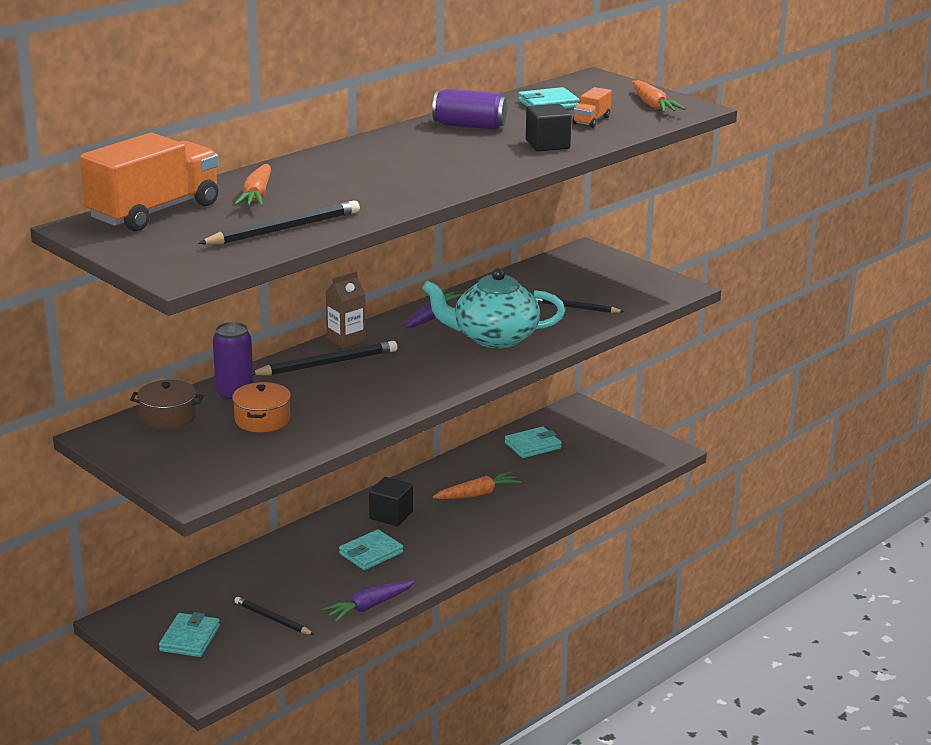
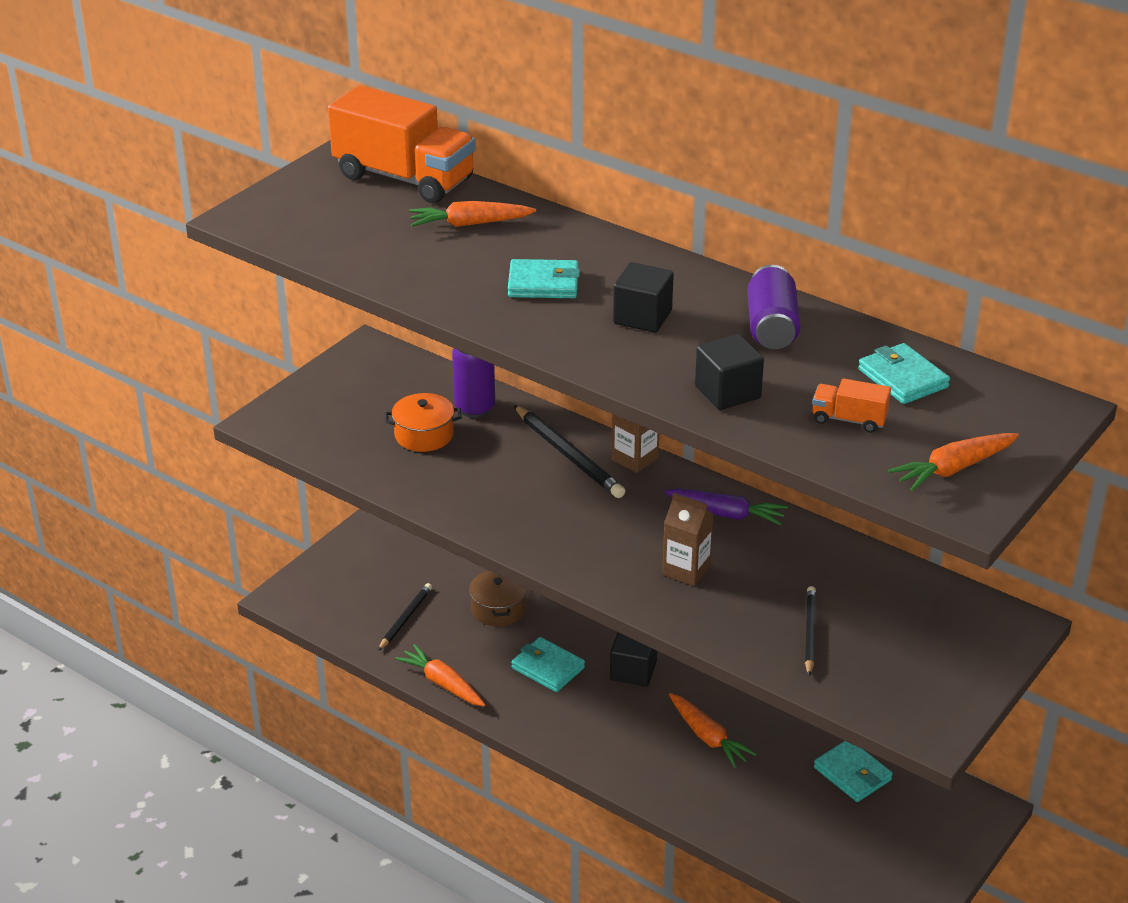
camera: 80 degrees right, 10 degrees up
brown pot [130,380,203,430] -> brown pot moved to [469,570,527,626]
turquoise wallet [159,612,220,657] -> turquoise wallet moved to [508,259,580,298]
black pencil [198,200,360,245] -> none
purple carrot [322,580,415,622] -> orange carrot [395,644,485,707]
turquoise teapot [422,268,565,348] -> brown carton [662,493,714,586]
none -> black cube [613,262,674,333]

